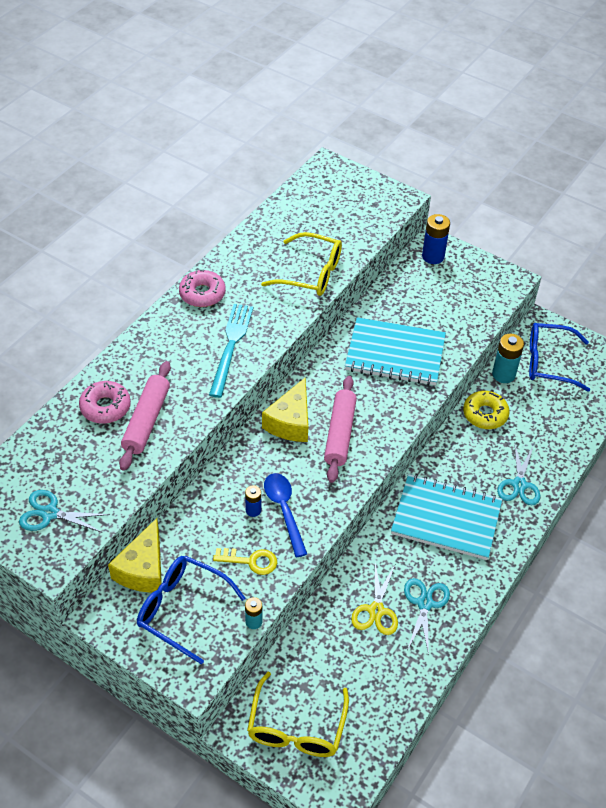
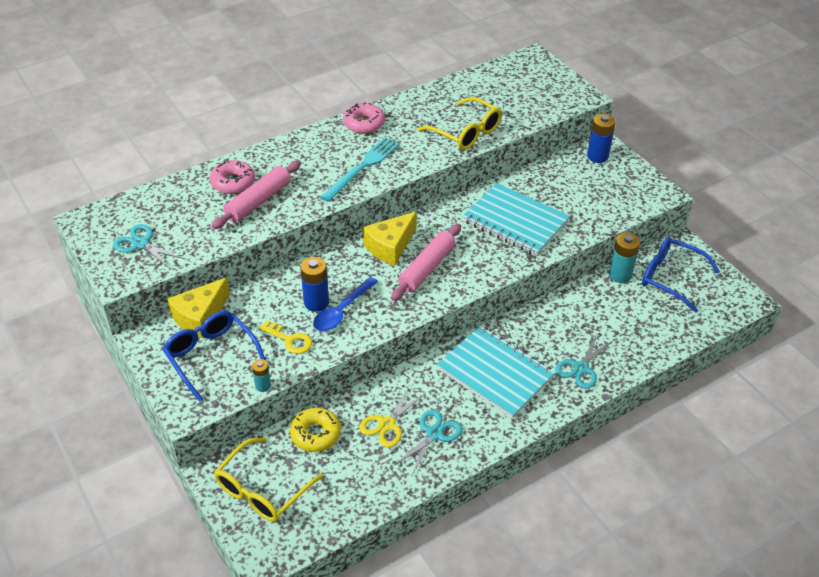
camera: 25 degrees right, 5 degrees down
blue battery [245,485,261,517] -> blue battery [300,257,329,312], size x1.73
blue spoon [264,473,307,557] -> blue spoon turned 150 degrees counterclockwise [313,277,378,331]
yellow donut [463,391,510,429] -> yellow donut moved to [290,408,341,452]

